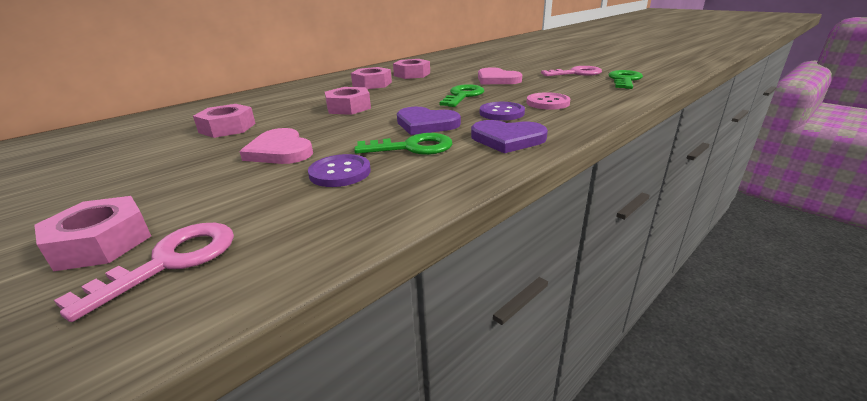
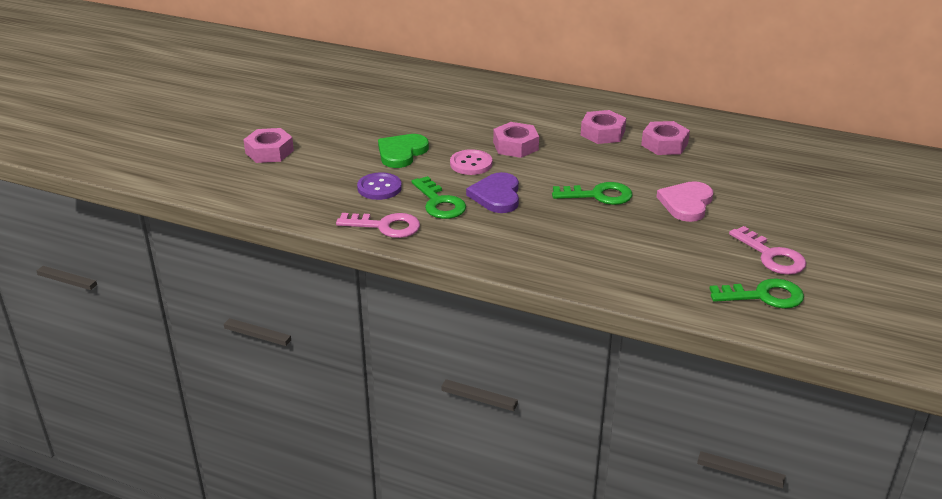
camera: 65 degrees right, 5 degrees up
pink key [54,223,234,322] -> pink key moved to [336,213,420,238]
pink nut [193,104,256,138] -> none
pink heart [239,128,313,164] -> green heart [378,134,429,168]
purple heart [471,120,548,153] -> none
purple button [480,102,525,121] -> none
pink button [526,92,570,110] -> pink button moved to [450,149,492,175]

